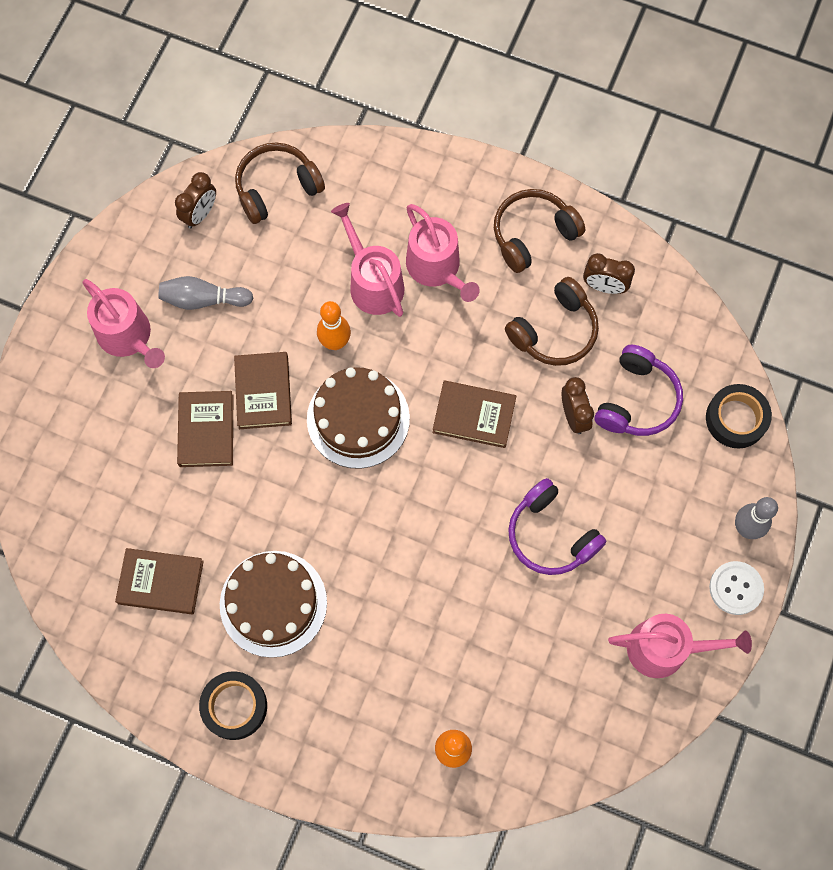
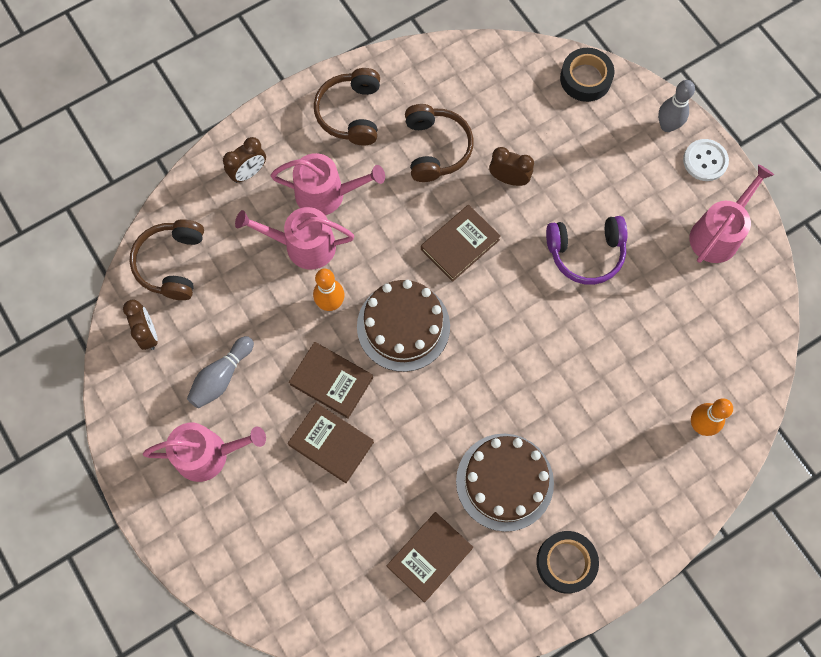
camera: 55 degrees left, 0 degrees up
brown clock [583,253,635,294] -> brown clock moved to [223,137,266,183]
purple headphones [595,345,683,436] -> none

